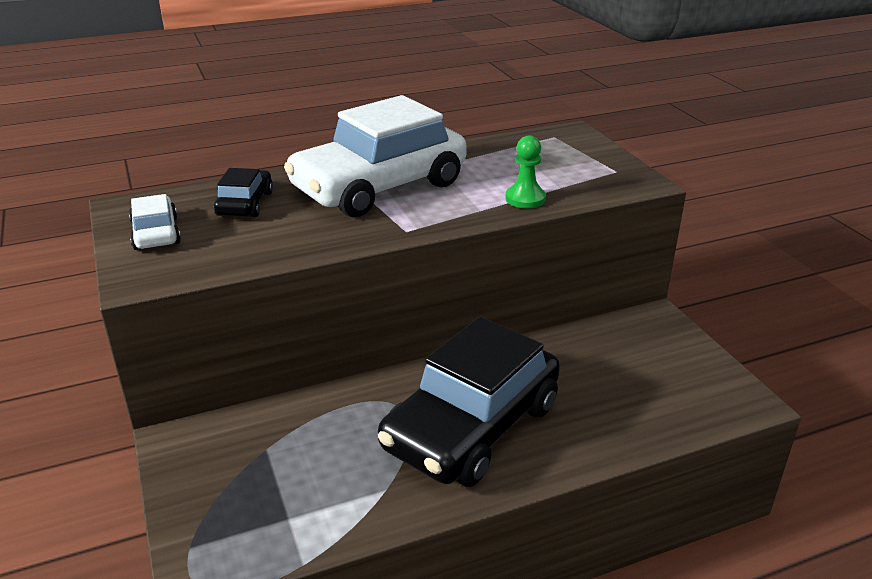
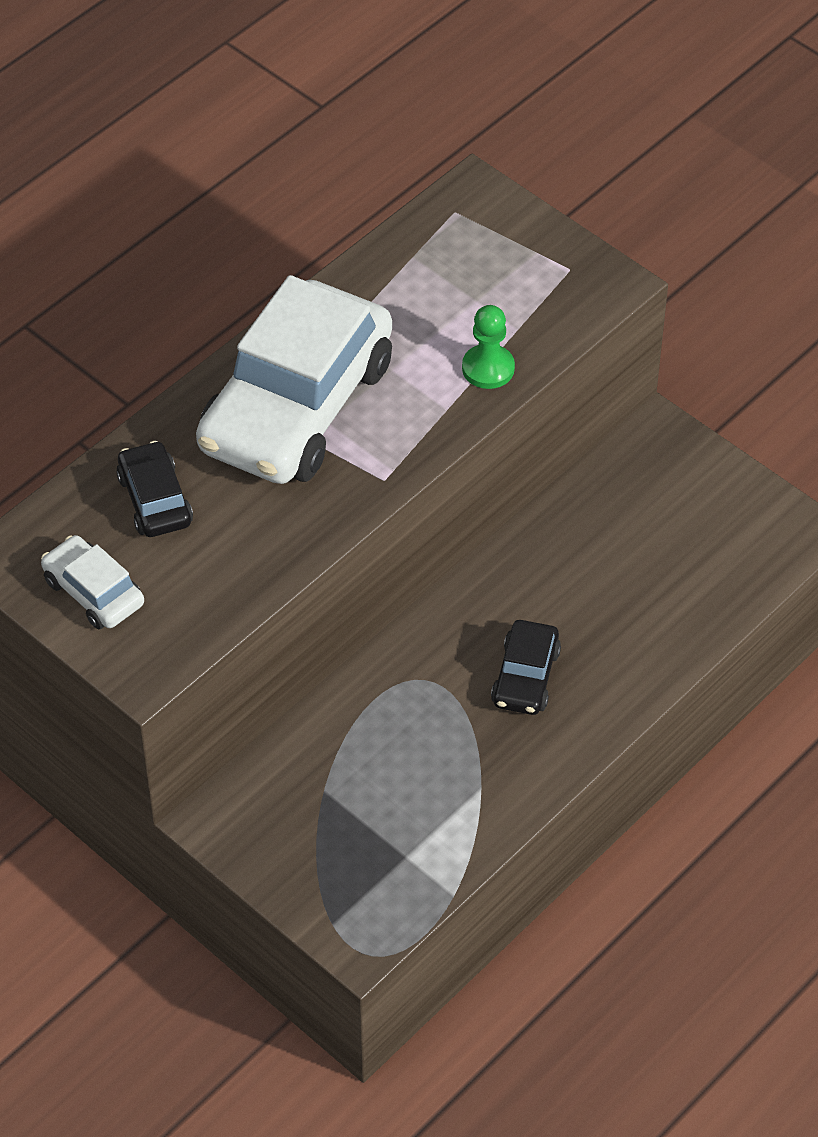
camera: 25 degrees left, 20 degrees up
black car [378,317,560,487] -> black car [491,620,561,715], size x0.45

